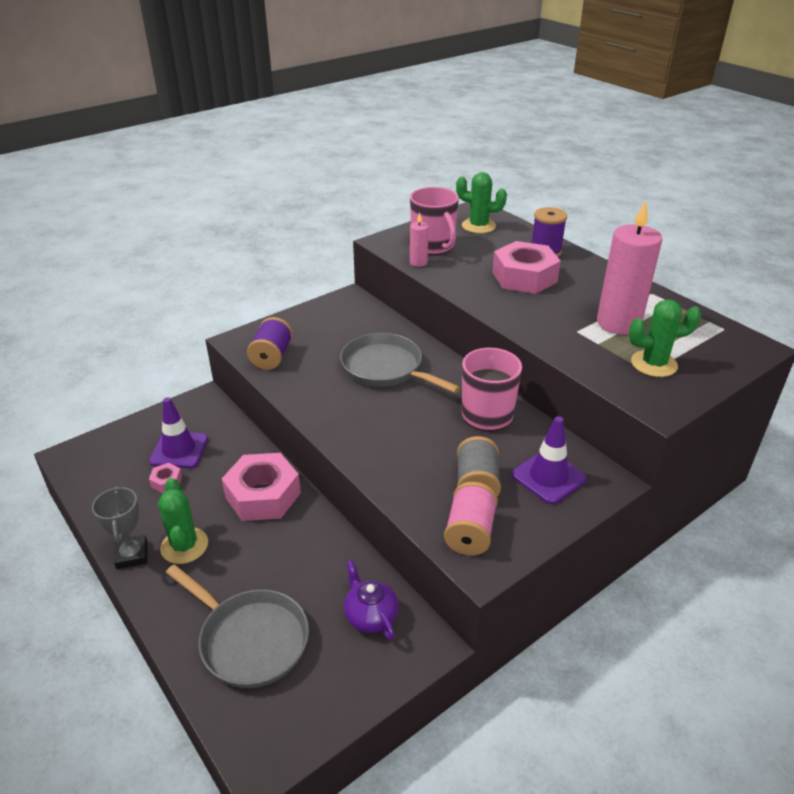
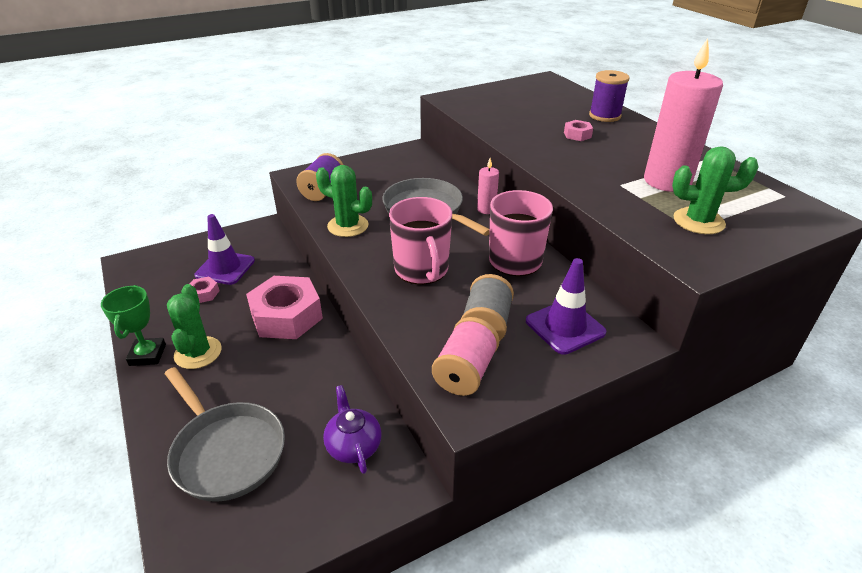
camera: 10 degrees right, 0 degrees up
grey trophy [92,486,147,569] -> green trophy [101,285,166,366]
pink mug [410,187,459,255] -> pink mug moved to [389,197,452,285]
pink candle [410,213,429,267] -> pink candle moved to [477,158,499,214]
green cactus [456,172,507,233] -> green cactus moved to [316,165,372,237]
pink nut [492,241,561,294] -> pink nut [564,120,593,141], size x0.43

